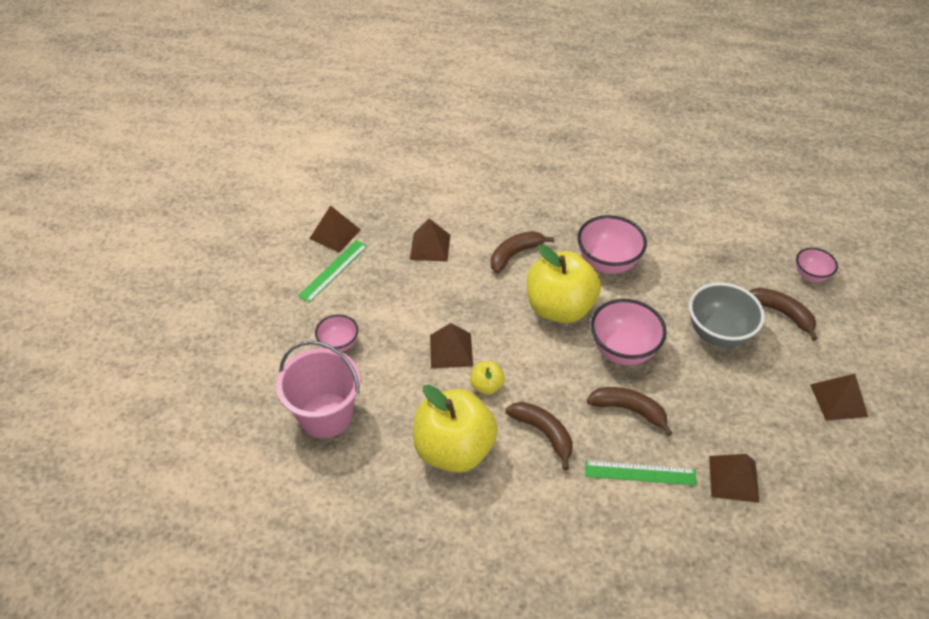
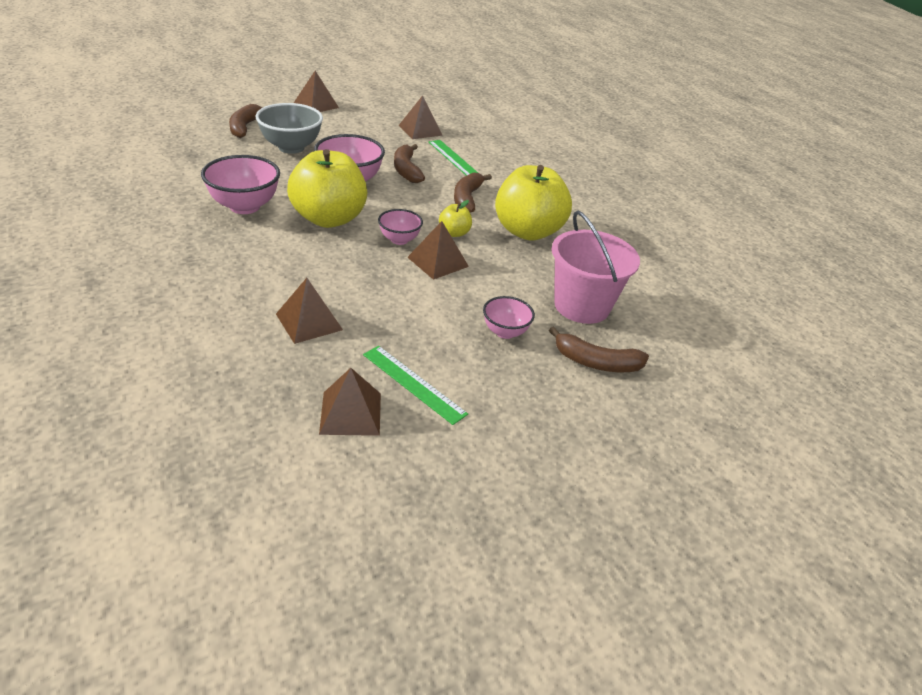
camera: 130 degrees left, 10 degrees down
green ruler [298,240,368,303] -> green ruler turned 45 degrees clockwise [363,346,468,425]
brown banana [491,231,554,273] -> brown banana moved to [549,327,649,372]
pink bowl [796,248,838,282] -> pink bowl moved to [378,209,423,245]

